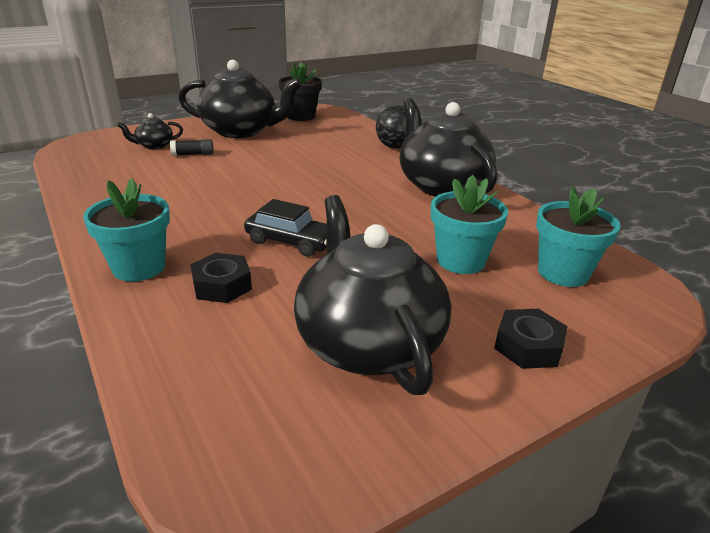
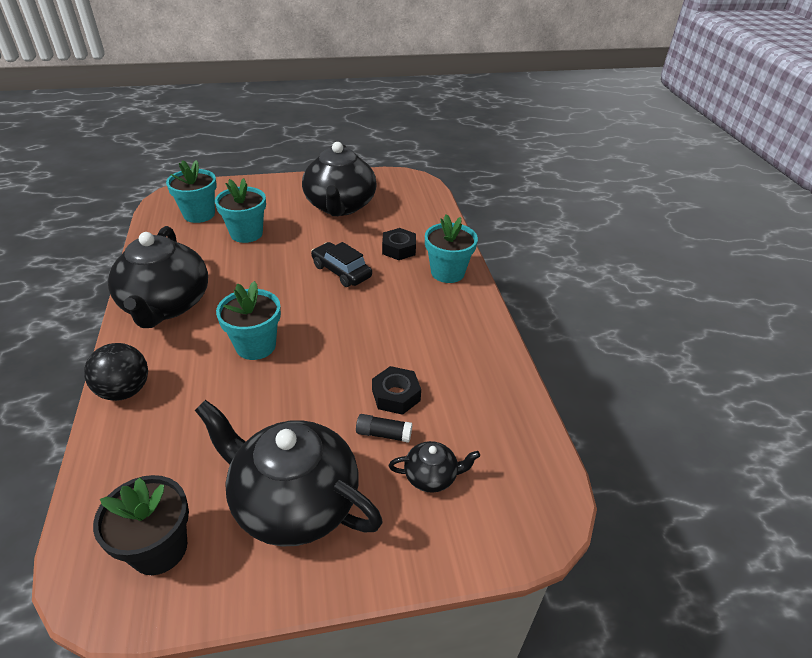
camera: 160 degrees left, 10 degrees up
black nut [494,309,568,369] -> black nut moved to [372,366,421,415]
none -> turquoise flower pot [216,281,281,360]

